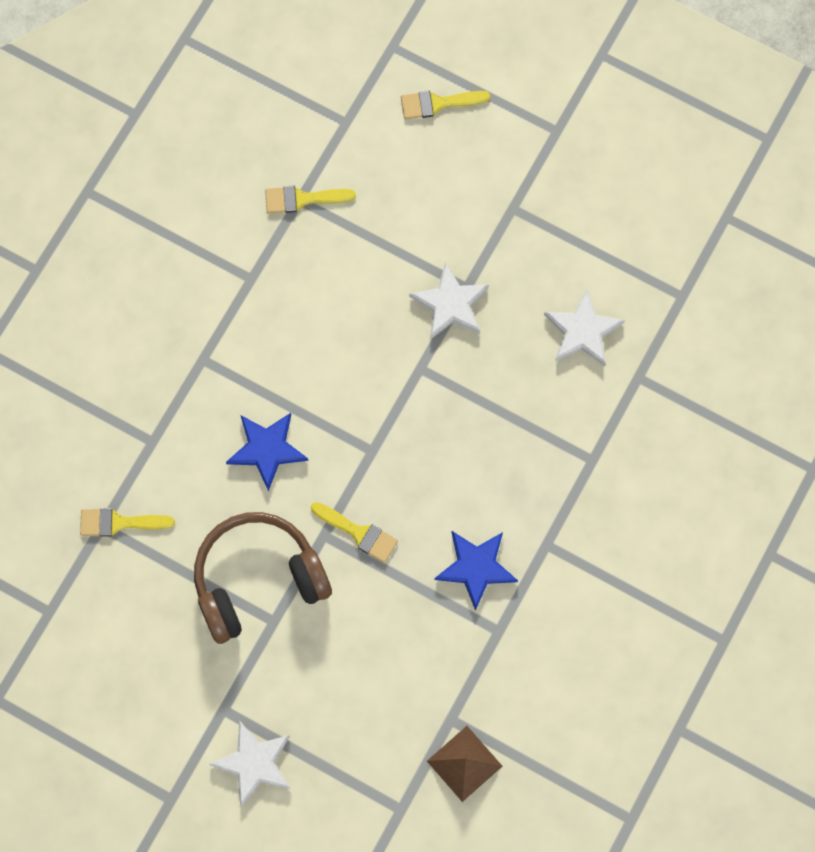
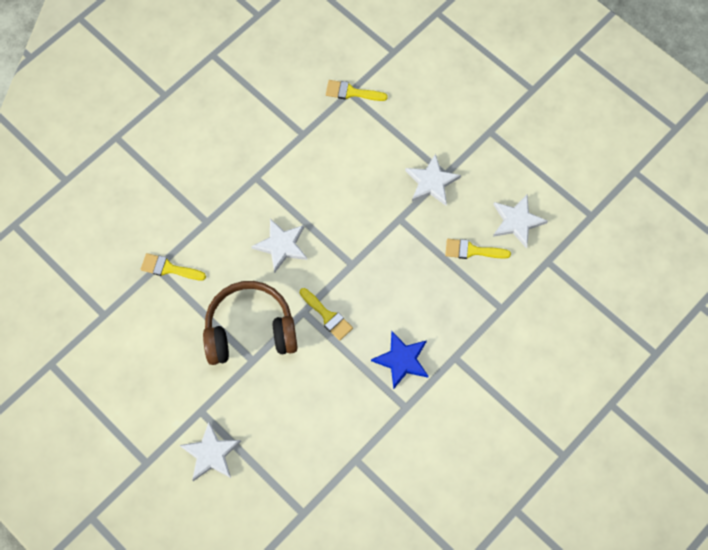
camera: 15 degrees right, 5 degrees down
blue star [226,413,308,491] -> white star [251,219,307,273]
yellow brush [401,90,490,119] -> yellow brush moved to [445,239,511,259]
brown pyramid [427,726,503,802] -> none

